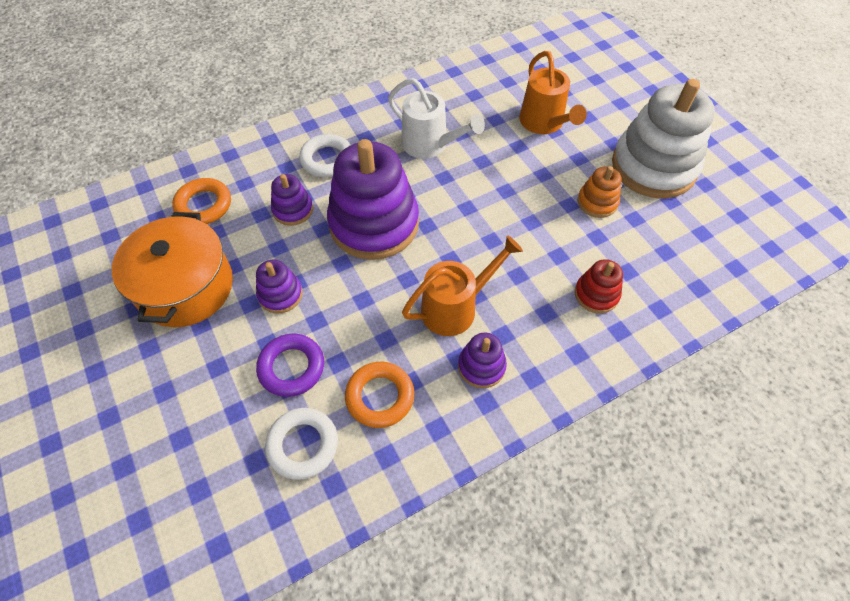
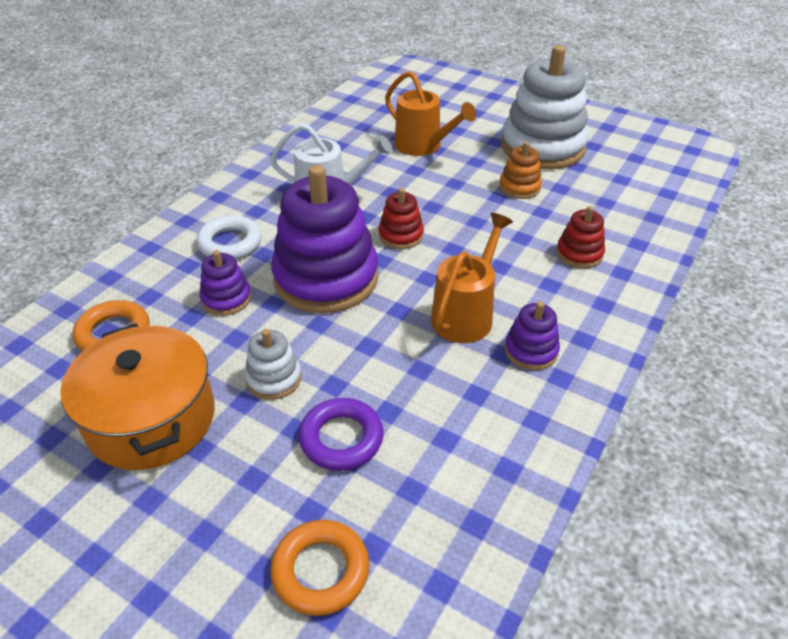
camera: 30 degrees left, 15 degrees down
purple stacking toy [256,259,303,314] -> white stacking toy [245,329,302,400]
white ring [265,408,338,480] -> none
orange ring [345,362,414,428] -> orange ring moved to [270,520,369,616]
none -> red stacking toy [379,188,424,249]

